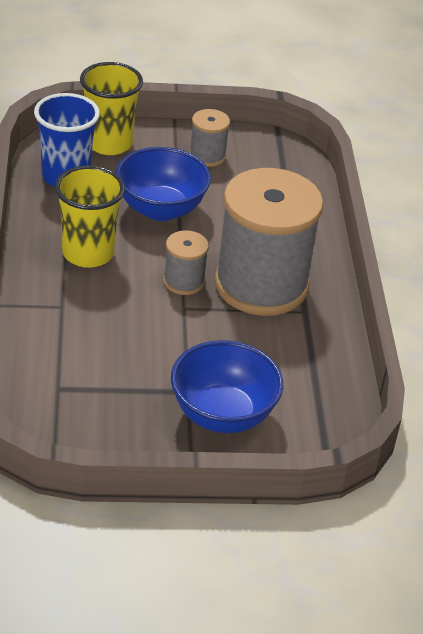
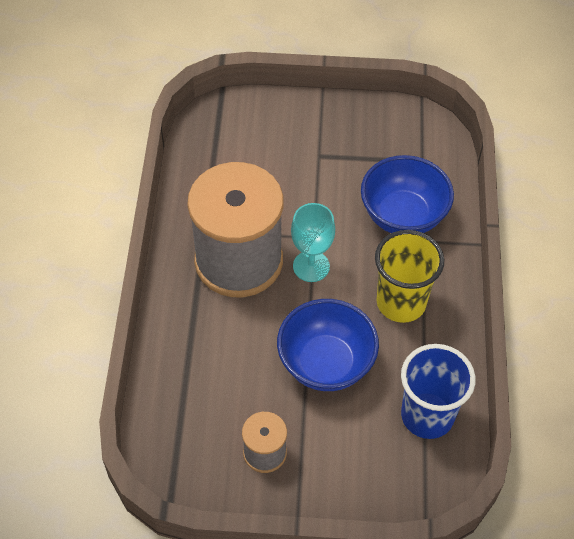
camera: 170 degrees left, 15 degrees up
yellow cup [80,62,143,155] -> none
grey spool [163,230,209,295] -> turquoise goblet [291,203,335,282]
blue bowl [171,340,283,433] -> blue bowl moved to [361,155,454,233]

